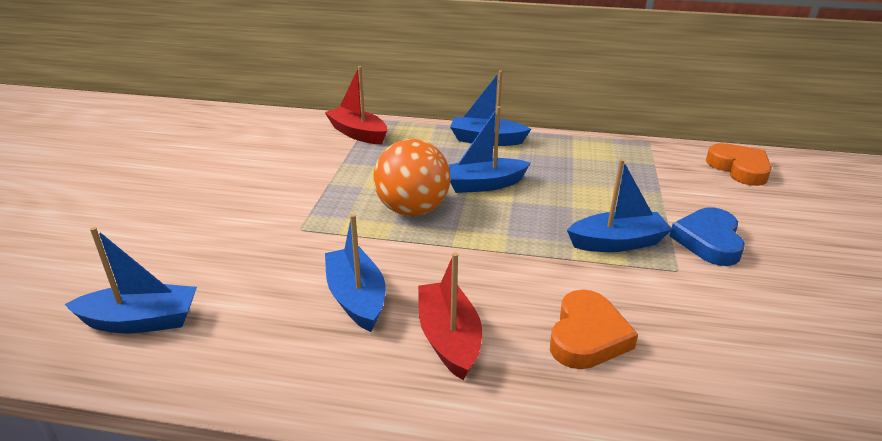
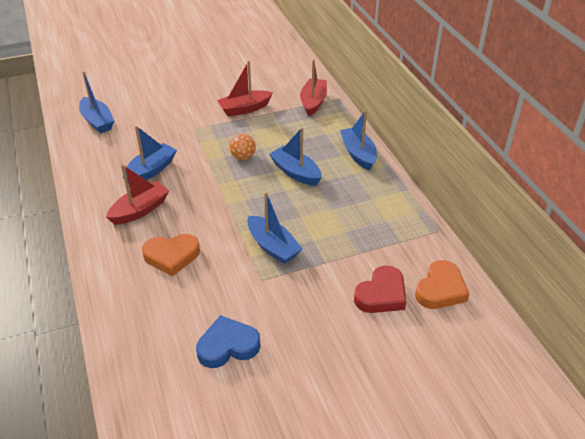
camera: 60 degrees right, 10 degrees up
orange ball [373,139,451,216] -> orange ball [229,134,256,160], size x0.54
blue heart [670,207,745,266] -> blue heart moved to [196,315,261,368]
none -> red boat [217,61,273,116]
none -> red heart [354,265,406,313]

